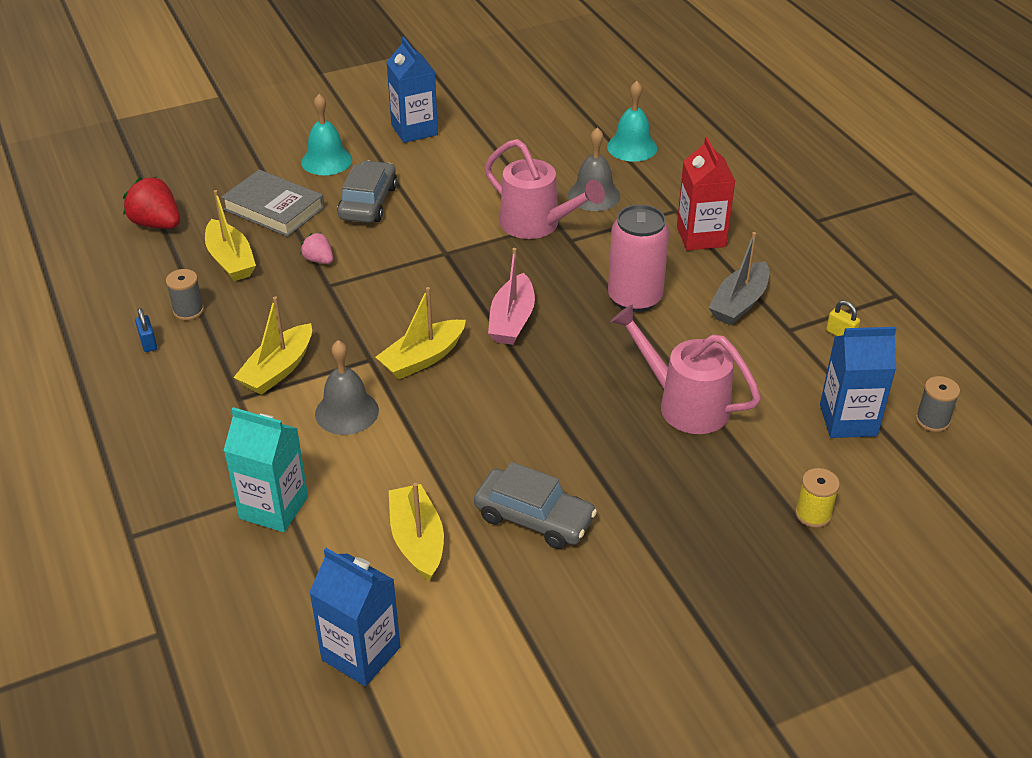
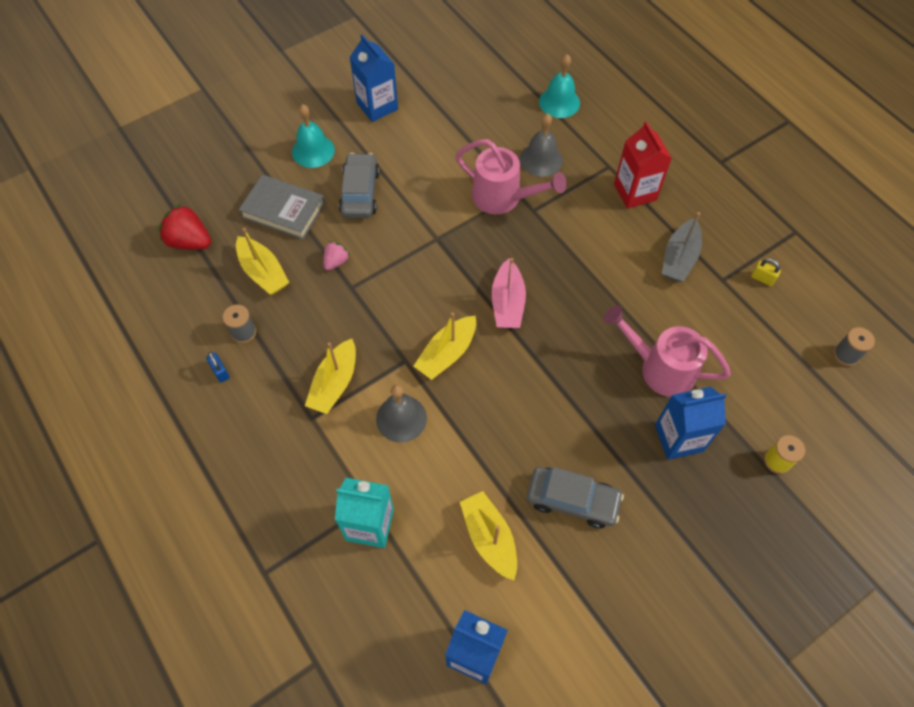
camera: 10 degrees left, 20 degrees up
pink strawberry [300,232,333,264] -> pink strawberry turned 90 degrees clockwise [324,241,350,270]
pink can [608,205,669,312] -> none
blue carton [820,327,896,438] -> blue carton moved to [655,387,727,460]

